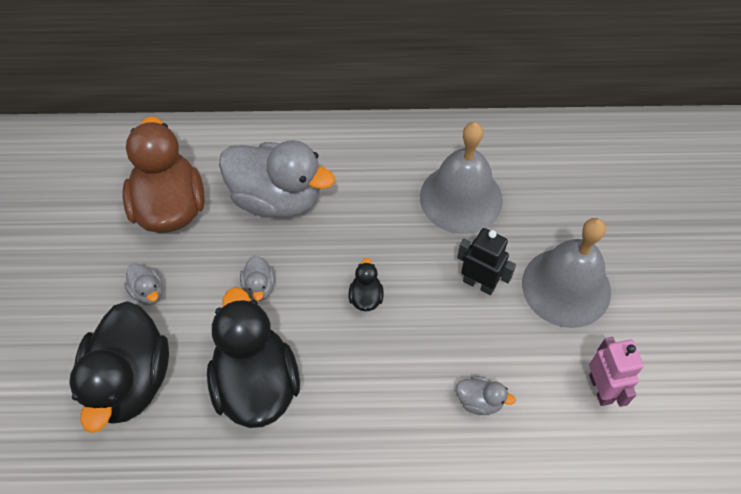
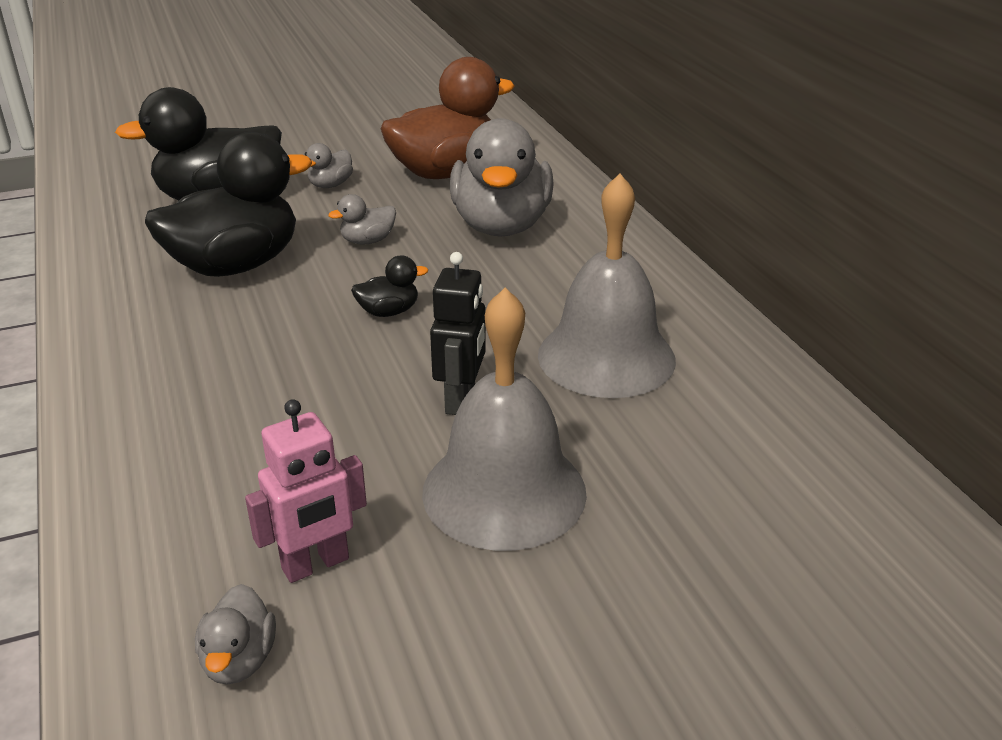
camera: 70 degrees right, 25 degrees down
grey duck [456,376,516,415] -> grey duck moved to [195,584,276,685]

